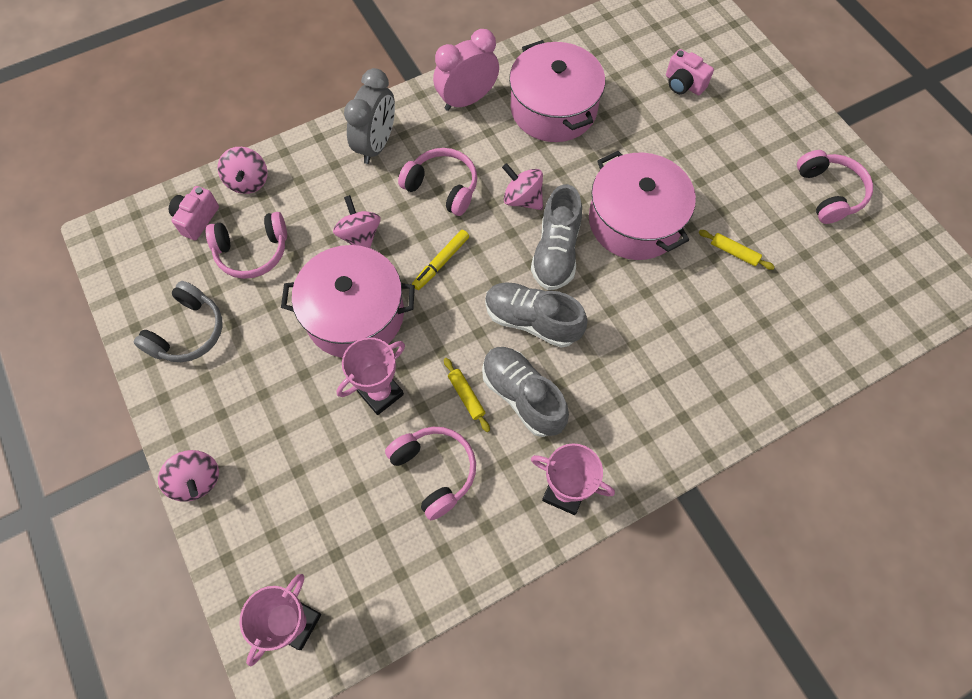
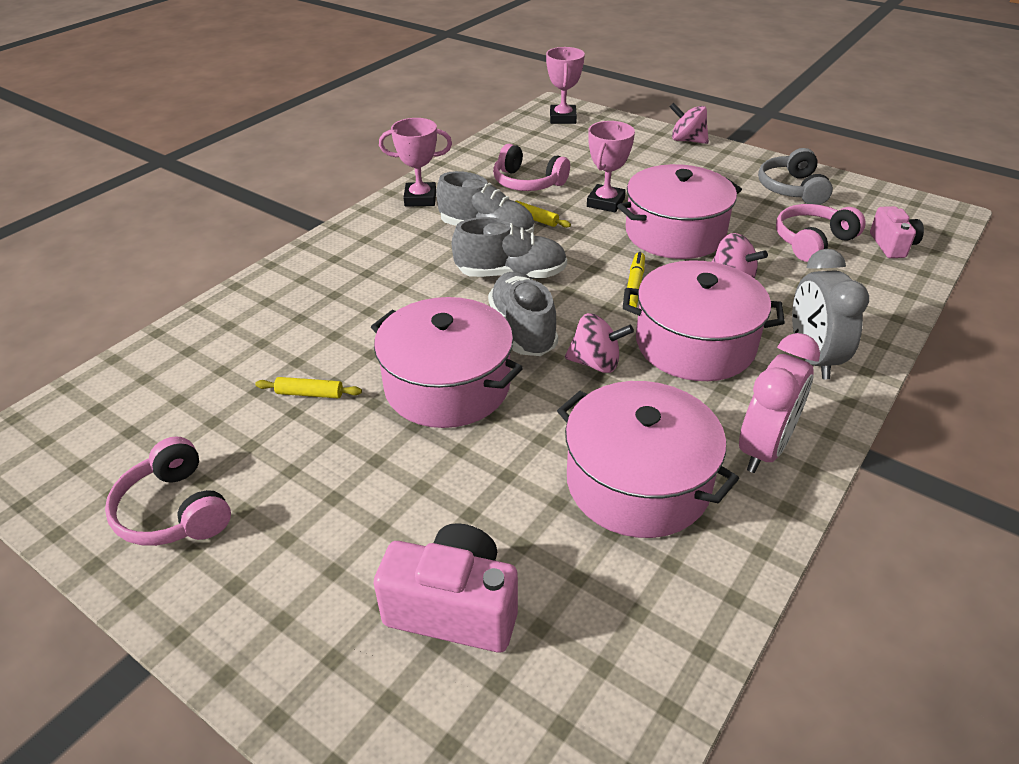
camera: 155 degrees right, 25 degrees down
pink spinning top [218,147,268,194] -> none
pink headphones [398,148,477,216] -> pink pot [623,260,785,381]
pink camera [666,49,714,95] -> pink camera [374,523,518,653], size x1.59

